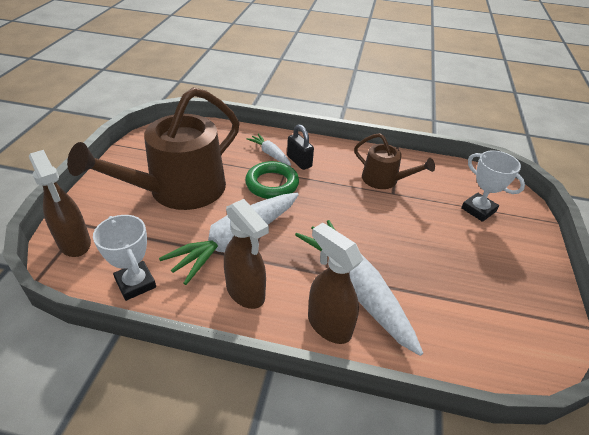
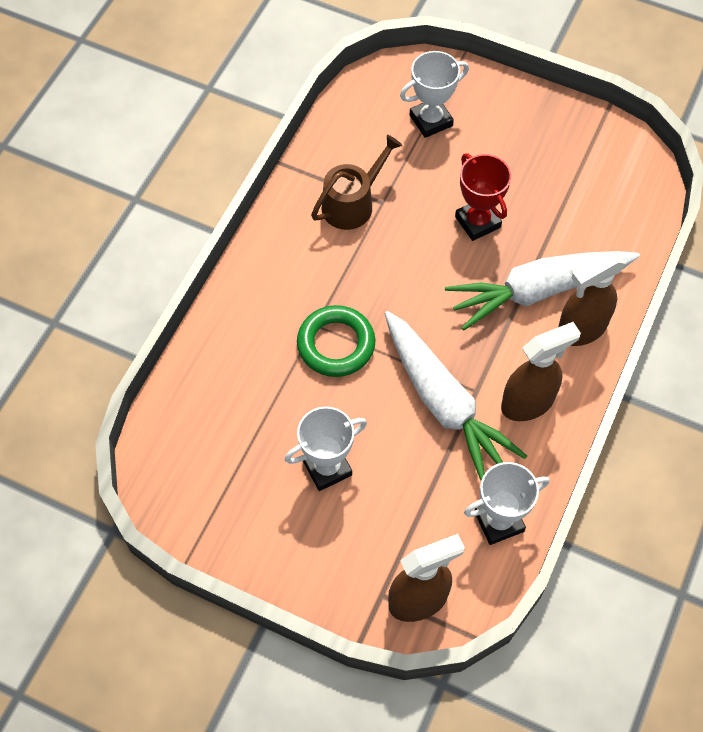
camera: 75 degrees left, 20 degrees up
brown watering can [67,87,240,210] -> white trophy [285,407,367,491]
white carrot [247,133,291,166] -> none
black padlock [287,124,314,170] -> none
none -> red trophy [455,153,511,241]

